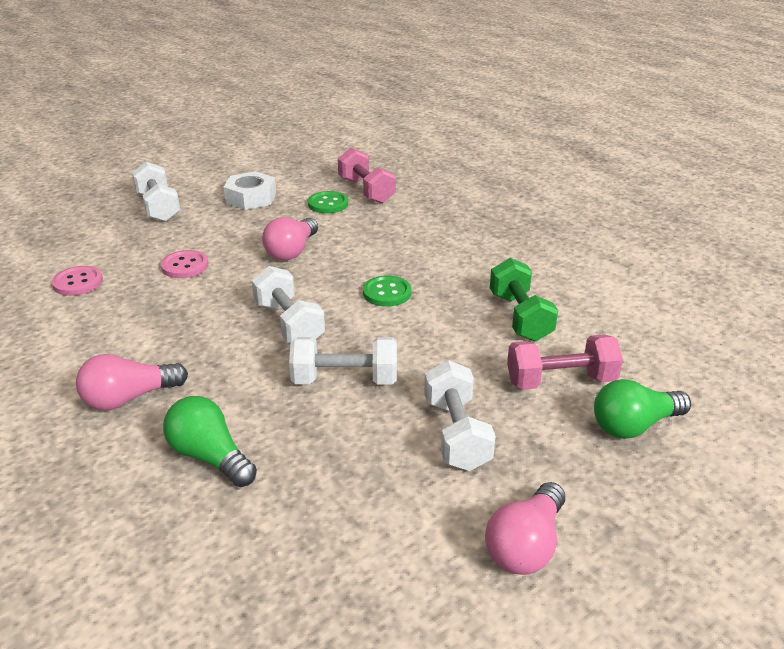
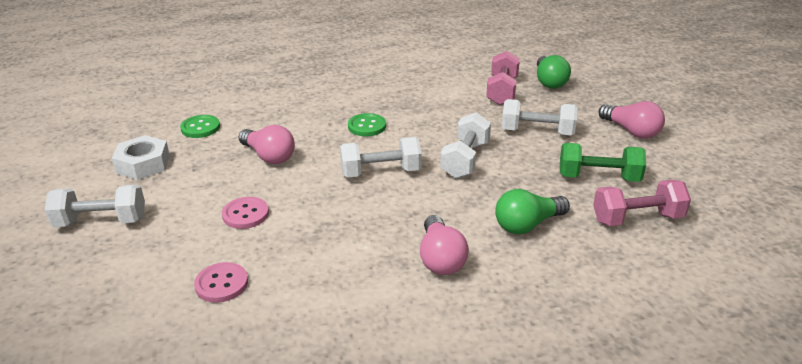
camera: 70 degrees left, 0 degrees up
pink dumbbell [338,148,396,204] -> pink dumbbell moved to [593,180,691,226]
green dumbbell [490,258,558,341] -> green dumbbell moved to [560,143,646,182]

